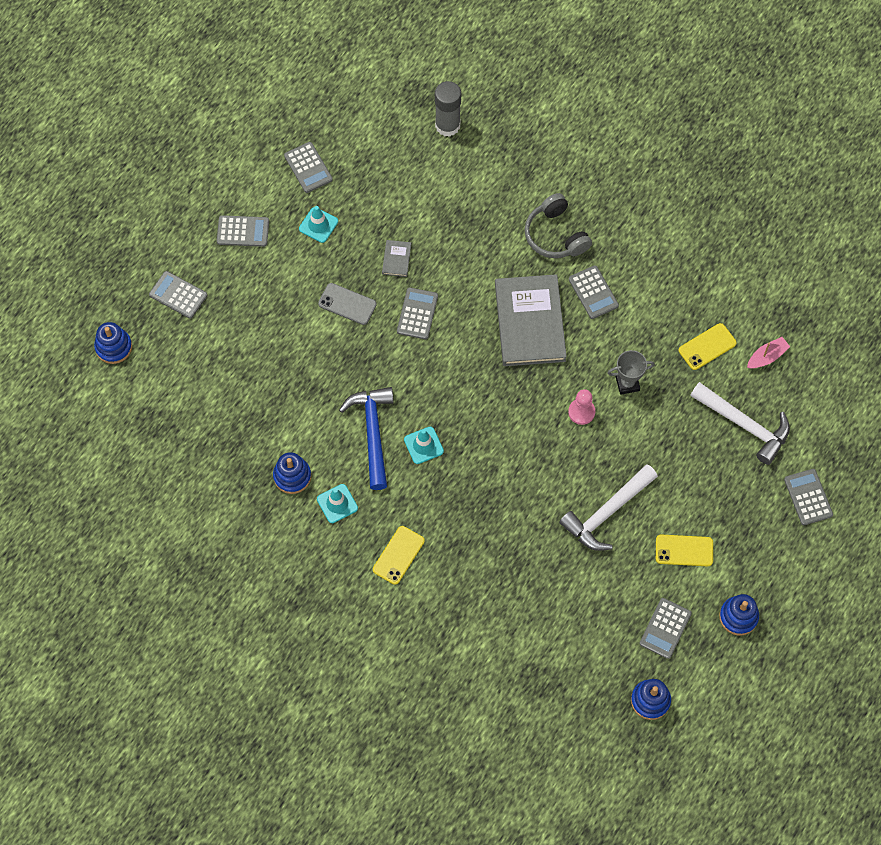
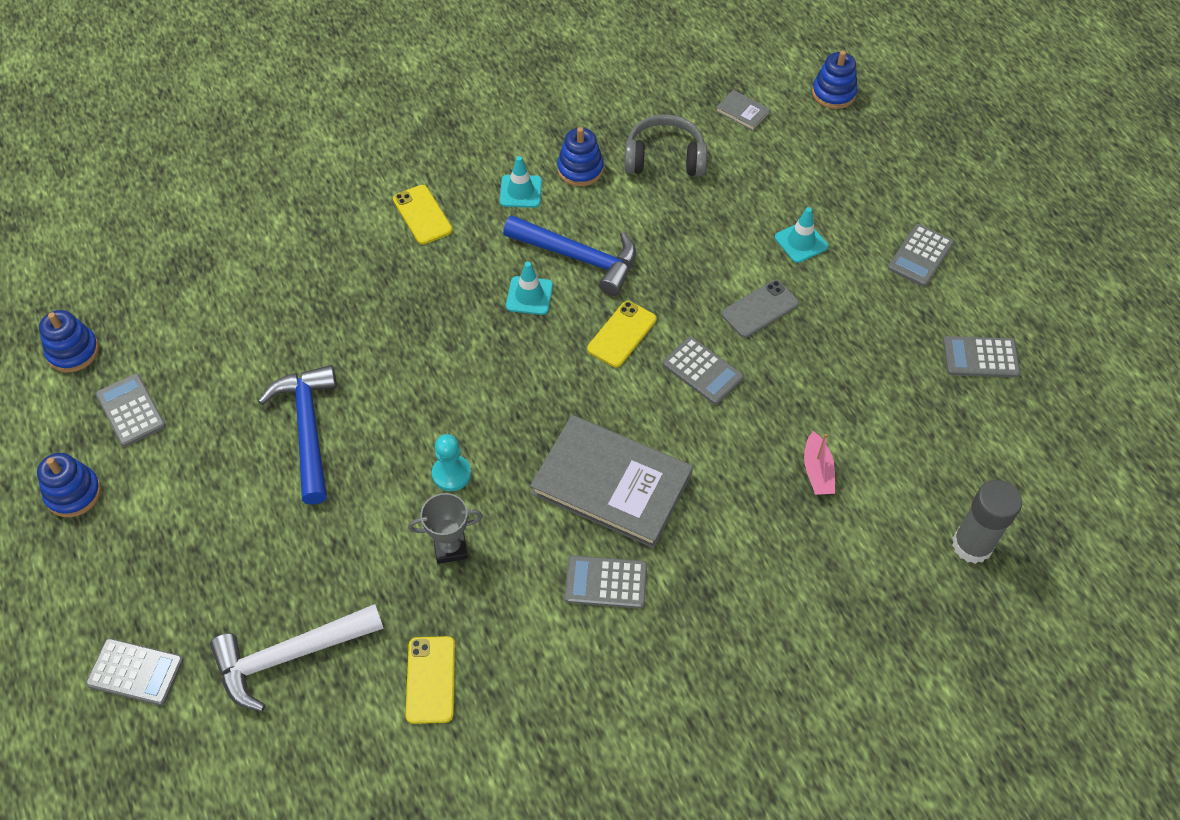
camera: 120 degrees right, 10 degrees down
grey calculator [149,271,207,319] -> none
turquoise traffic cone [299,206,338,243] -> turquoise traffic cone moved to [775,207,828,263]
grey book [382,240,411,277] -> grey book moved to [716,90,771,131]
grey headphones [525,193,592,258] -> grey headphones moved to [624,114,707,177]
white hammer [559,464,658,551] -> blue hammer [258,365,337,505]
pink pawn [568,389,595,425] -> turquoise pawn [432,434,471,491]
grey trophy [607,350,655,395] -> grey trophy turned 60 degrees clockwise [408,493,483,564]
yellow phone [656,534,713,566] -> yellow phone moved to [587,301,656,367]
pink boat [747,337,790,369] -> pink boat moved to [804,431,835,495]

